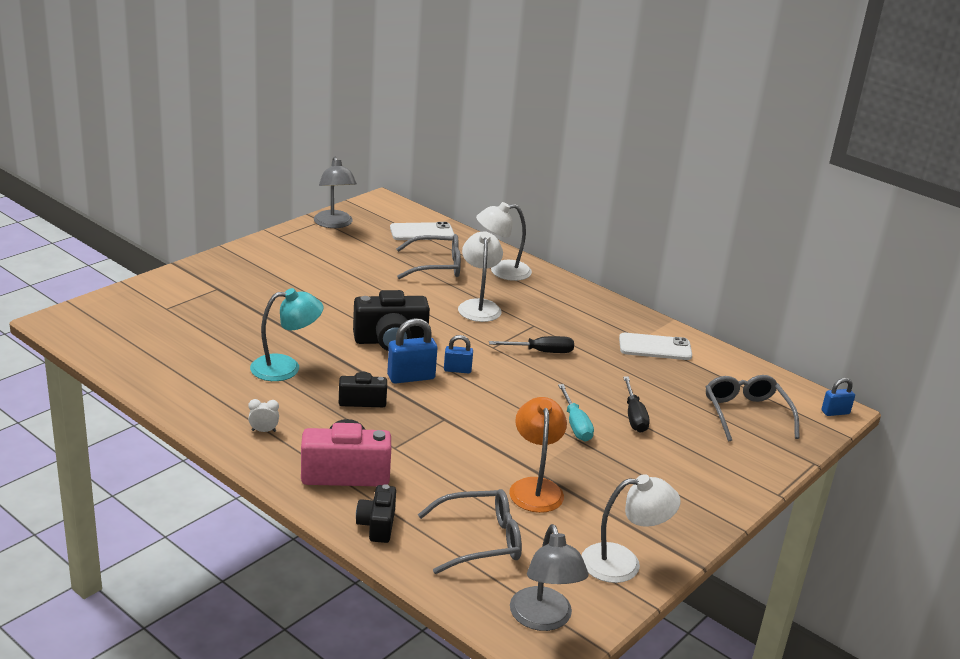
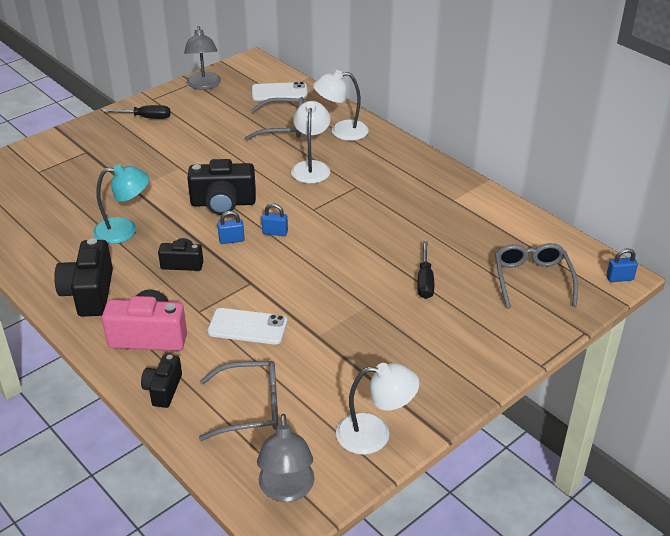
camera: 10 degrees right, 10 degrees up
white clock [248,399,279,432] -> black camera [54,238,113,317]
blue padlock [387,318,437,384] -> blue padlock [217,211,245,244], size x0.61
black screwdriver [489,336,574,353] -> black screwdriver moved to [103,105,171,119]
orange lamp [509,397,567,513] -> none
turquoise screwdriver [558,384,594,441] -> none
white phone [619,333,692,360] -> white phone moved to [207,308,287,345]

